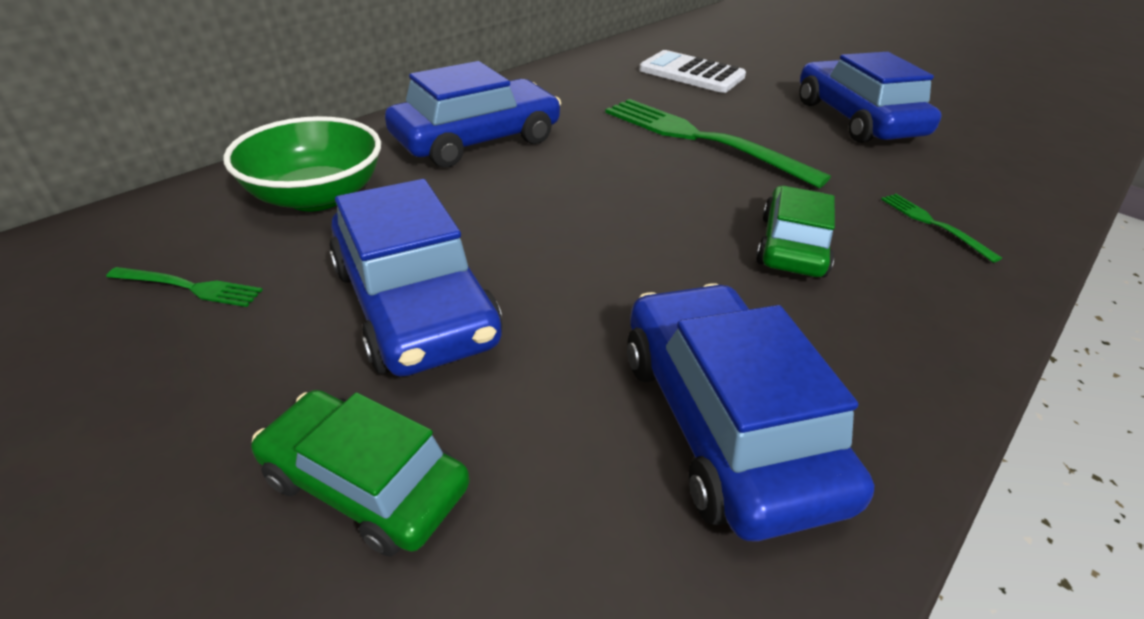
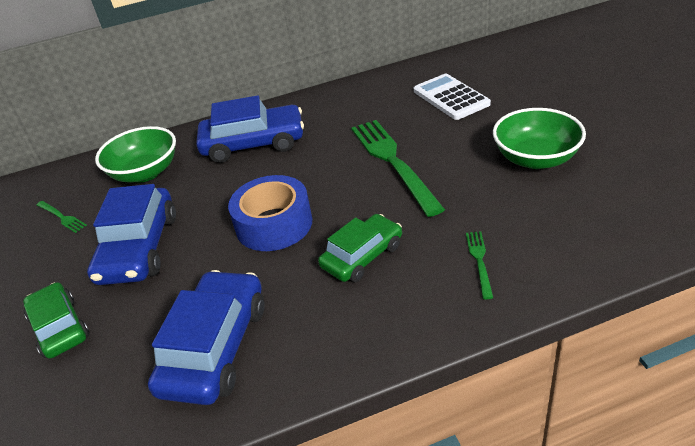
camera: 35 degrees right, 0 degrees up
blue car [799,52,942,143] -> green bowl [493,108,586,169]
none -> blue tape [228,175,312,251]

